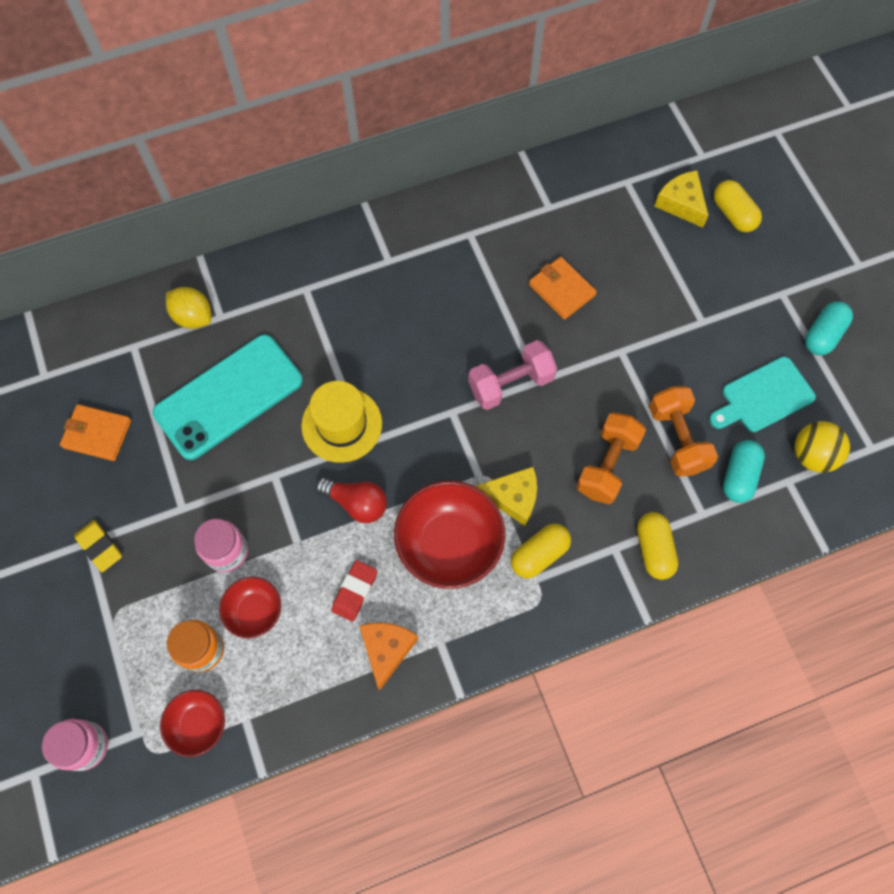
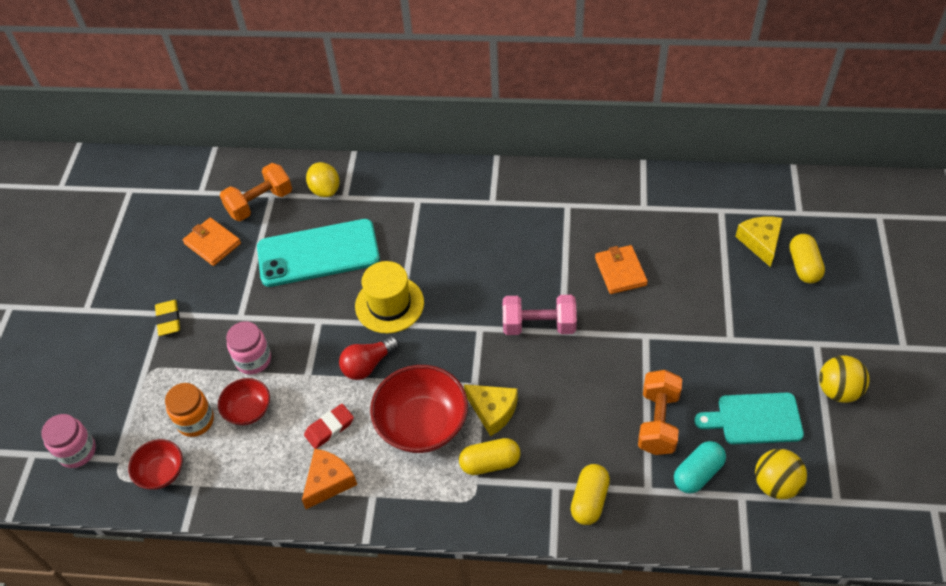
camera: 30 degrees right, 15 degrees down
red light bulb [316,477,387,523] -> red light bulb turned 90 degrees clockwise [339,336,399,380]
orange dumbbell [576,412,646,504] -> orange dumbbell moved to [220,163,292,221]
turquoise capsule [805,301,853,355] -> yellow ball [819,356,869,403]

